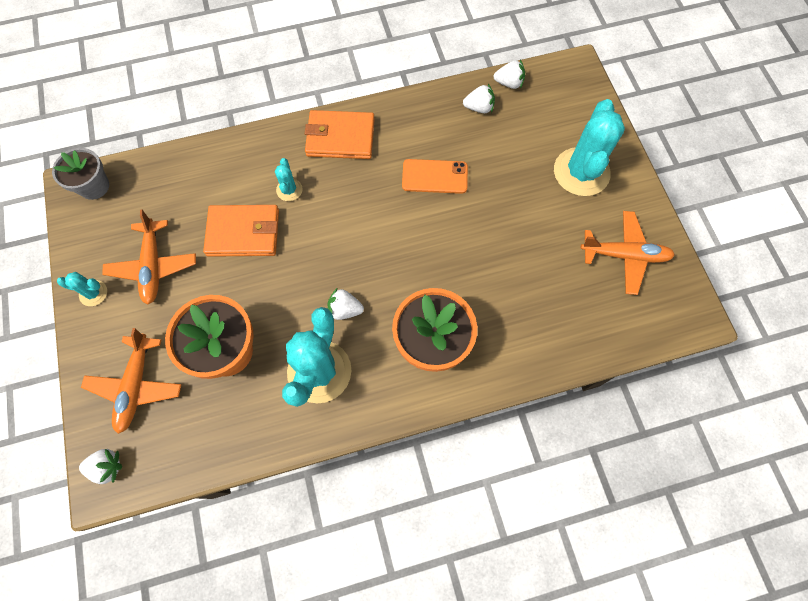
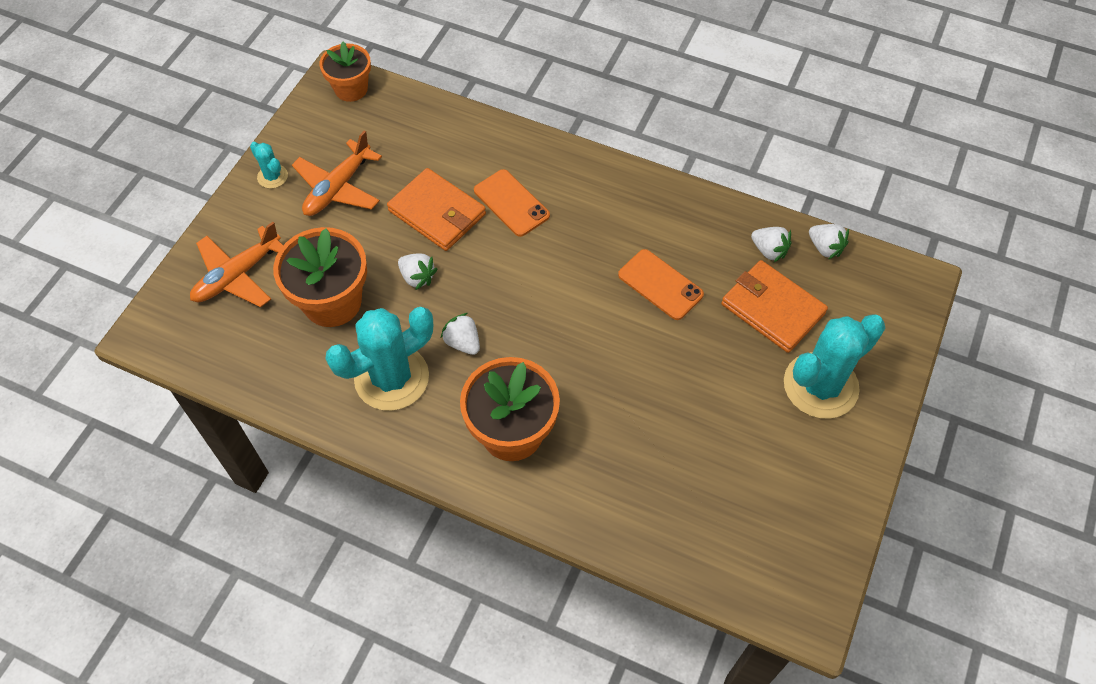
camera: 40 degrees right, 10 degrees down
grey flower pot [52,148,109,200] -> orange flower pot [320,42,371,102]
white strawberry [79,449,122,484] -> white strawberry moved to [398,254,437,290]
turquoise cactus [275,158,303,201] -> orange phone [474,169,550,237]
orange wallet [305,110,375,159] -> orange wallet moved to [721,260,828,353]
orange plane [581,211,675,295] -> none

